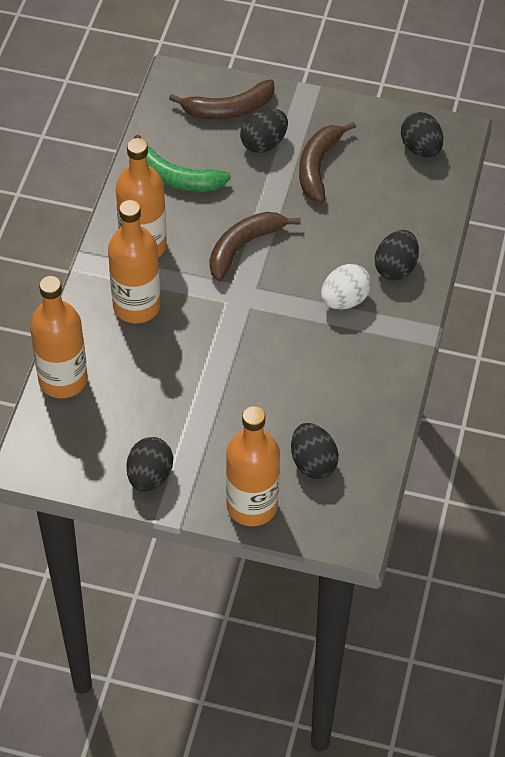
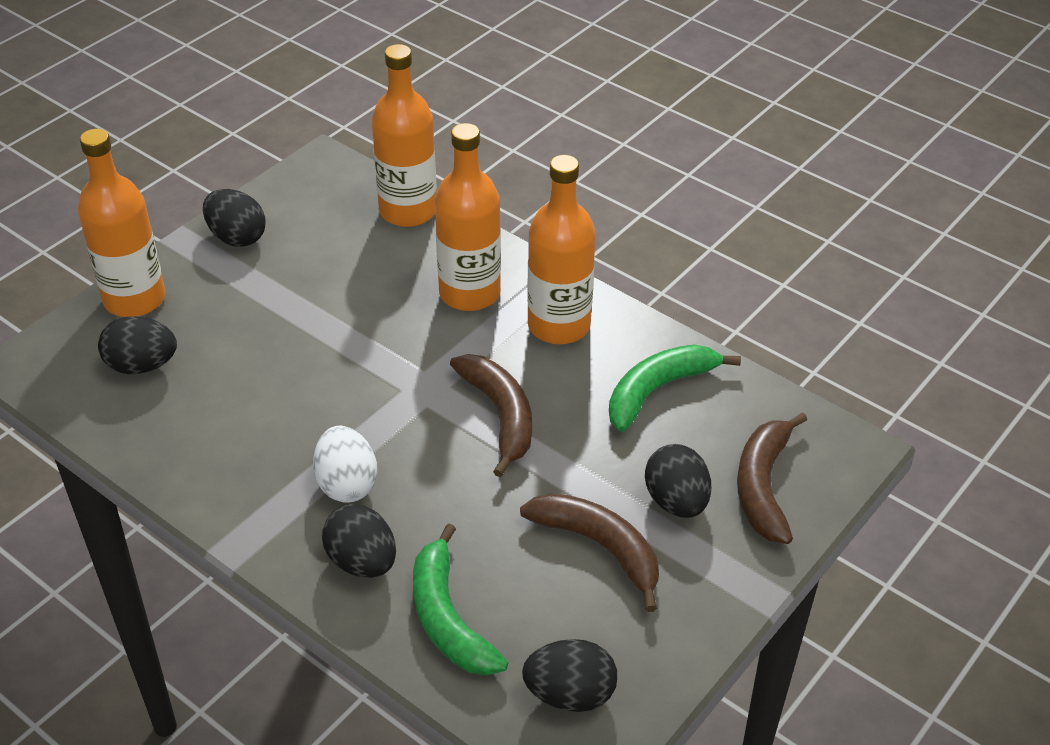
camera: 115 degrees right, 10 degrees down
none -> green banana [413,523,508,675]

